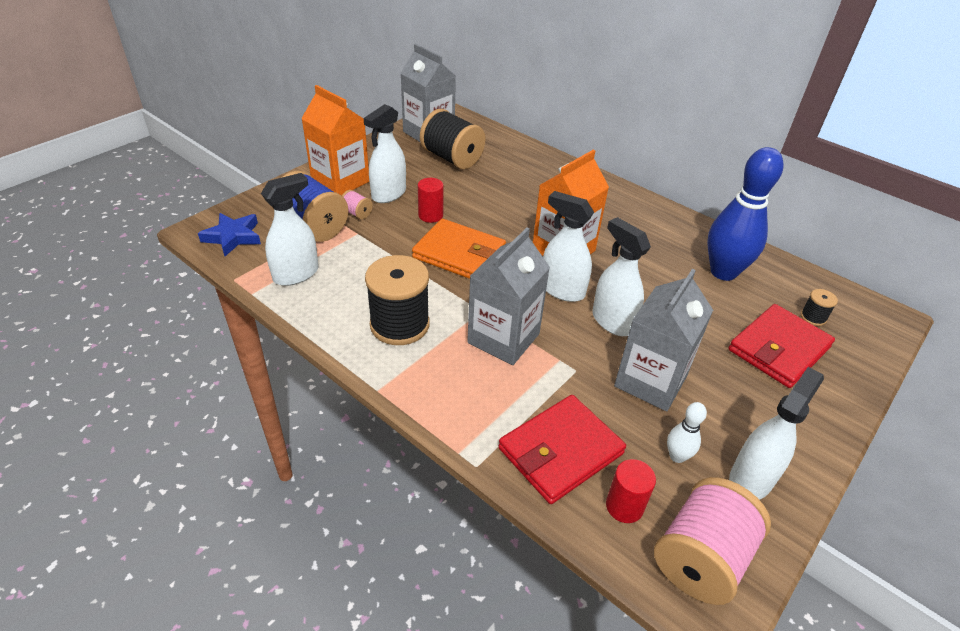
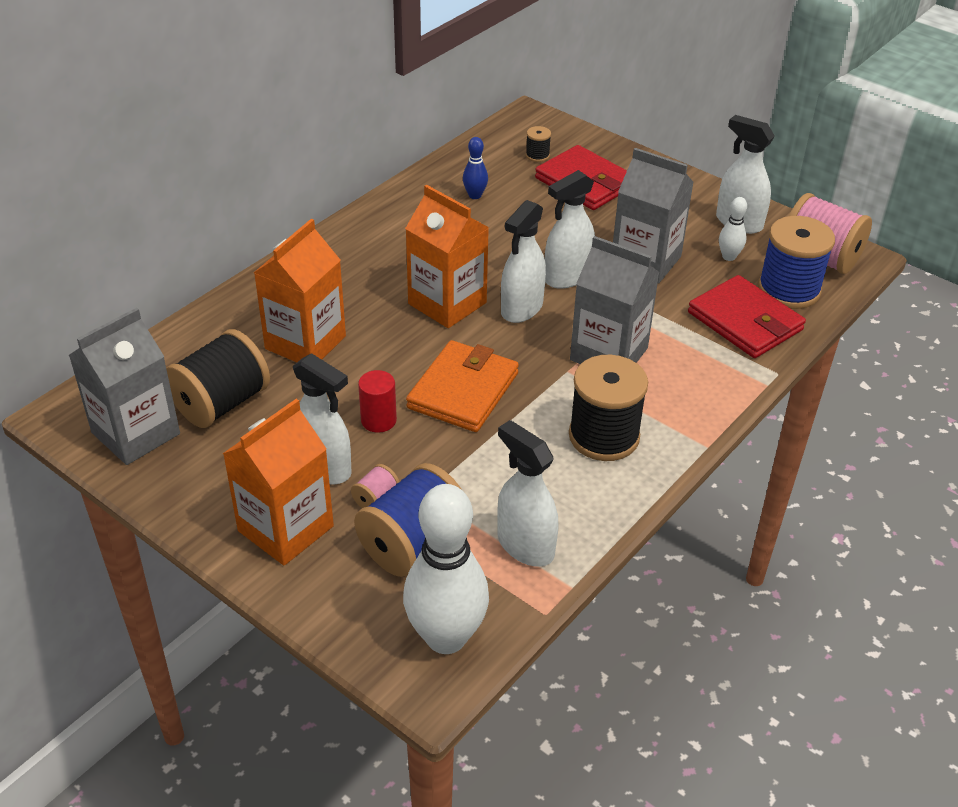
camera: 90 degrees left, 0 degrees up
blue star [198,213,261,256] -> white bowling pin [403,484,489,654]
red cylinder [606,459,656,523] -> blue spool [758,216,835,309]
blue bowling pin [707,147,784,281] -> blue bowling pin [463,137,488,199], size x0.45
none -> orange carton [254,219,346,362]

